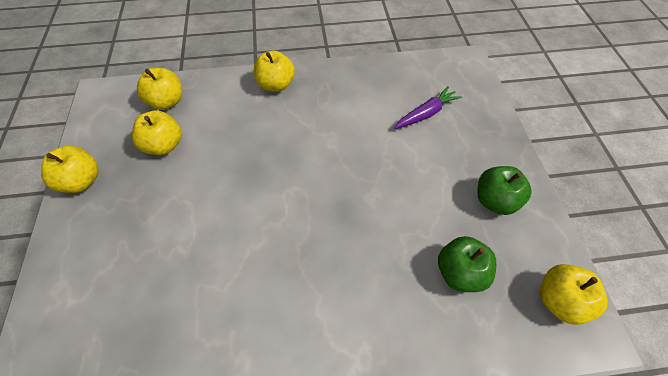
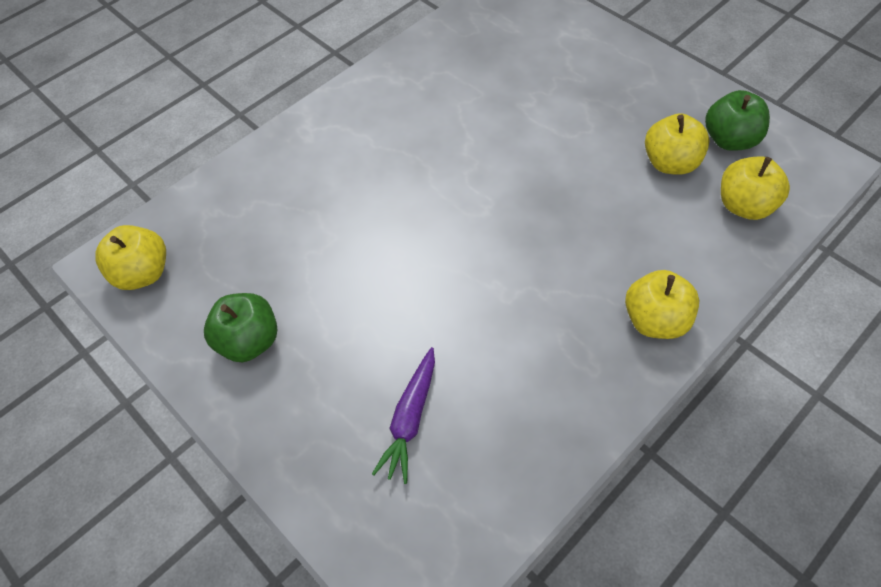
camera: 145 degrees right, 0 degrees up
yellow apple [41,146,99,193] -> none
green apple [438,236,496,292] -> green apple moved to [705,90,770,151]

